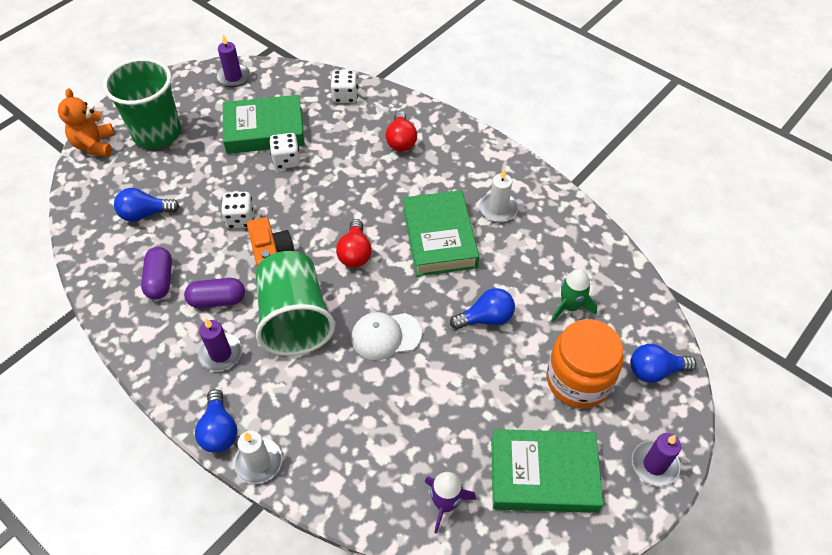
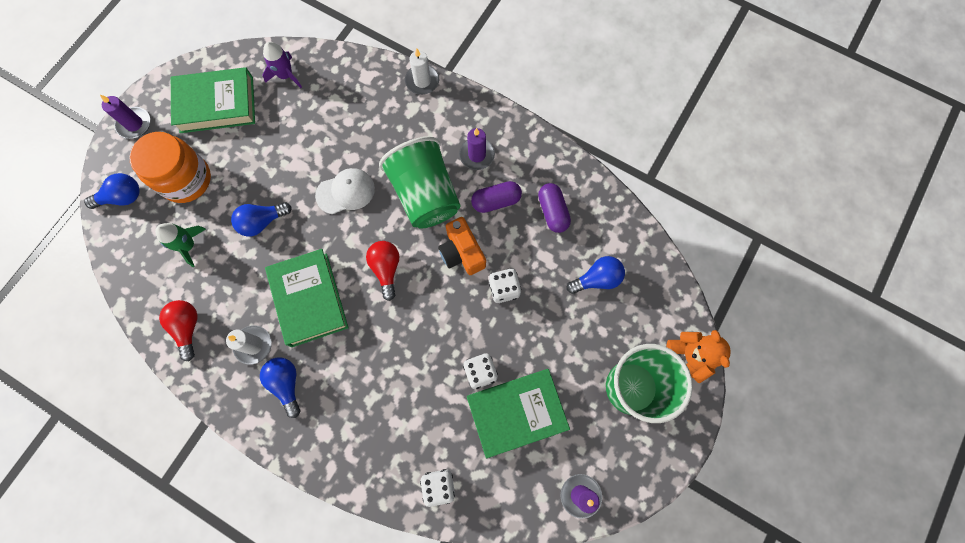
camera: 170 degrees right, 20 degrees up
blue light bulb [195,389,237,453] -> blue light bulb moved to [260,358,300,418]
red light bulb [386,111,417,152] -> red light bulb moved to [159,300,197,361]

